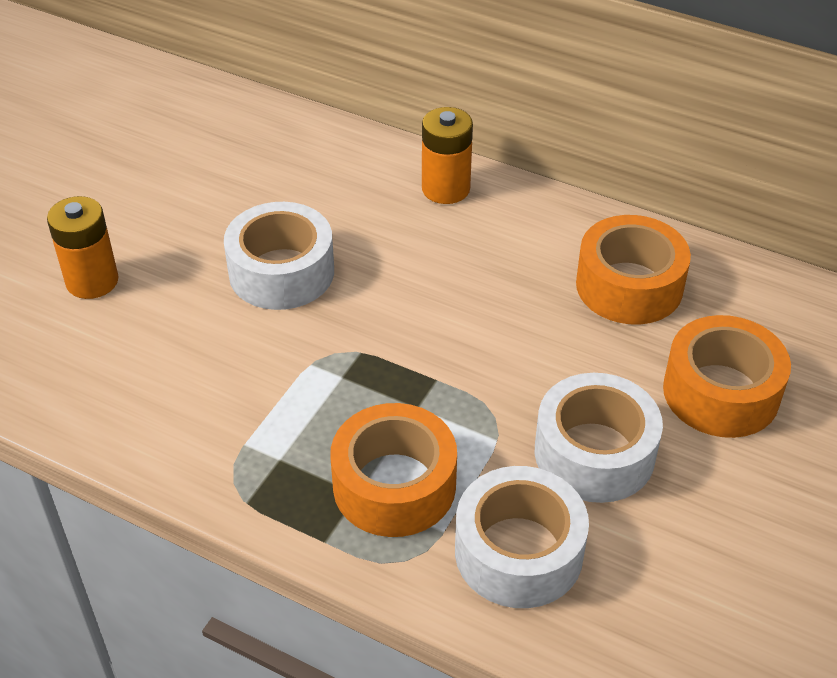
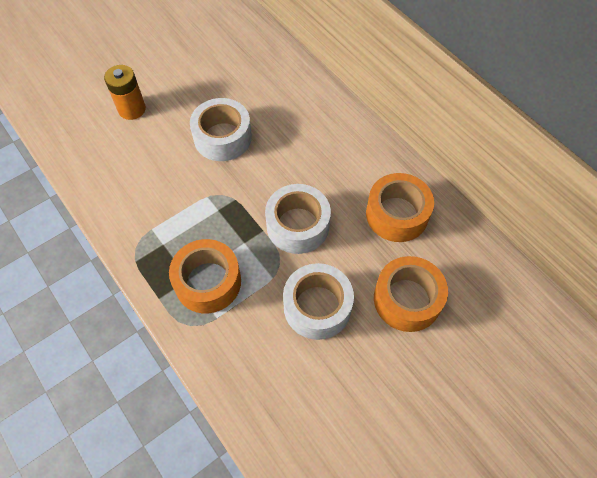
camera: 25 degrees right, 15 degrees up
orange battery [422,107,473,204] -> none
white tape [455,466,589,608] -> white tape moved to [265,184,331,254]

